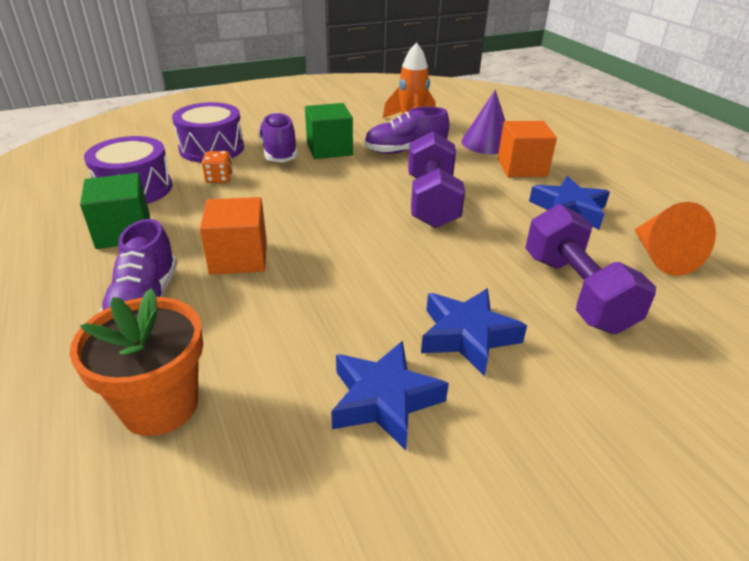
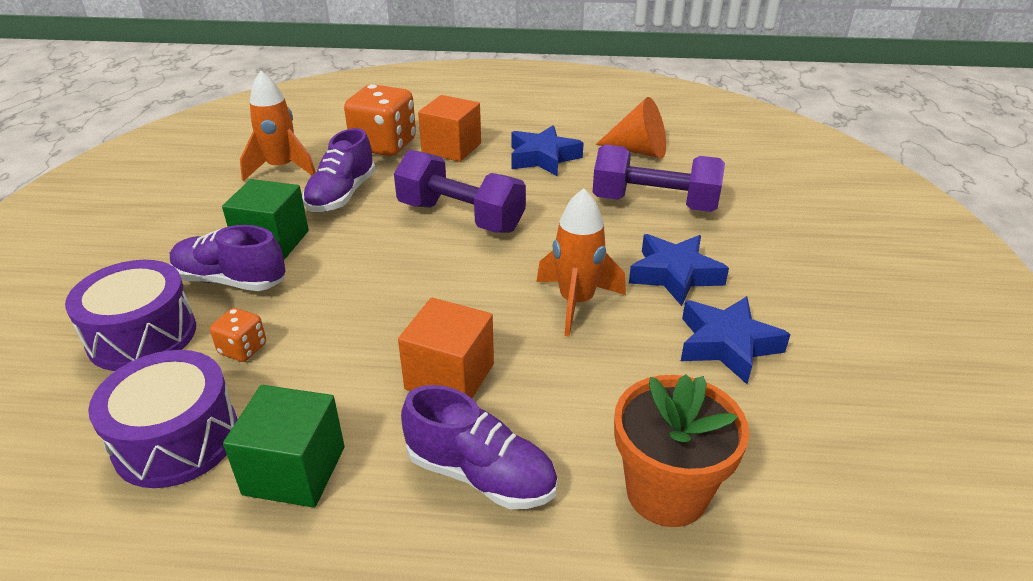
camera: 60 degrees left, 0 degrees up
purple cone [461,90,505,154] -> orange dice [344,84,416,156]
none -> orange rocket [536,188,626,336]

